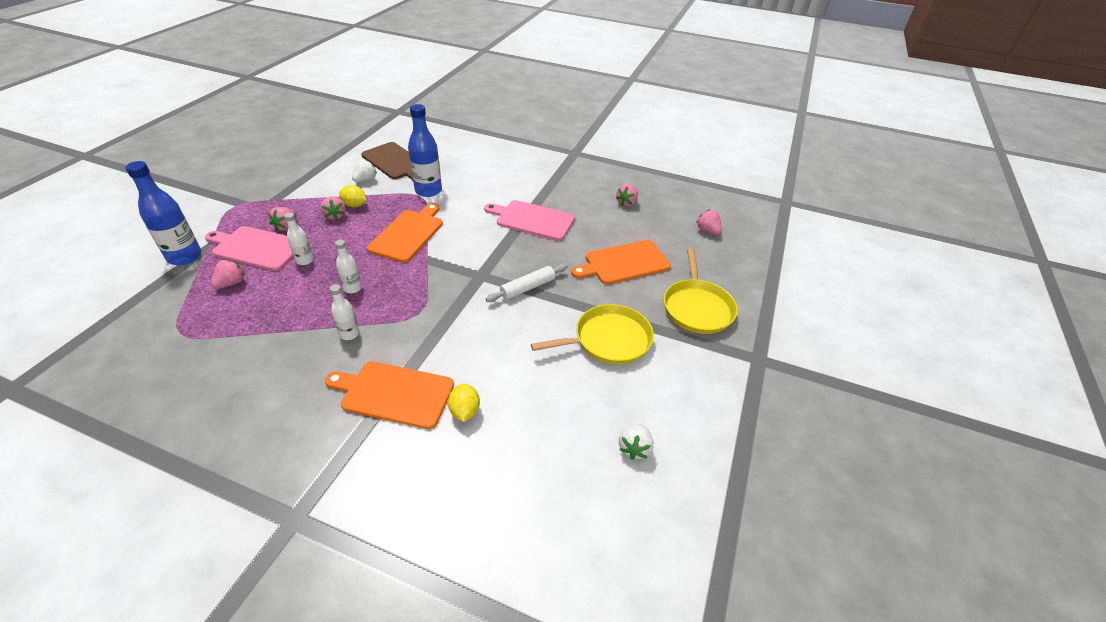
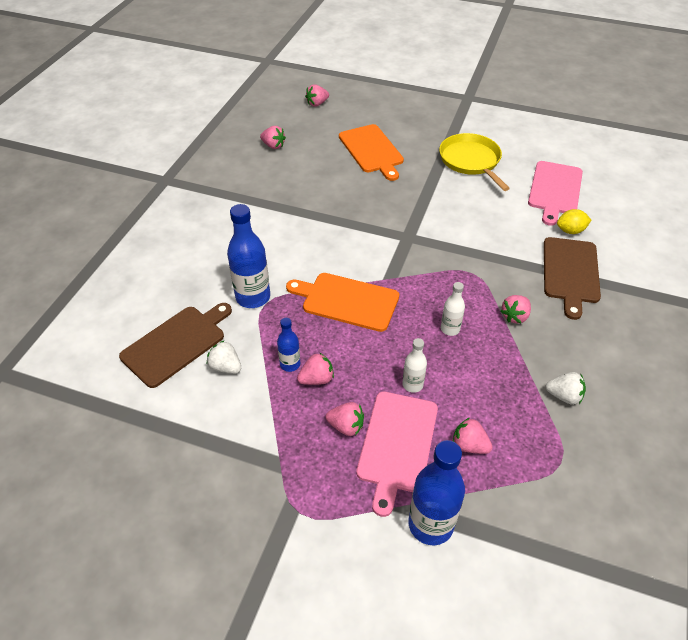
camera: 90 degrees left, 5 degrees up
orange cutting board [325,361,454,429] -> brown cutting board [544,237,601,320]
white bottle [330,284,359,340] -> pink strawberry [501,295,531,324]
yellow lemon [339,185,366,207] -> blue bottle [277,318,300,372]
pink cutting board [484,200,575,241] -> pink cutting board moved to [528,161,583,226]
white rolling pin [486,264,567,302] -> none
white strawberry [619,423,654,460] -> white strawberry moved to [545,372,586,405]
yellow pan [664,248,738,334] -> none

